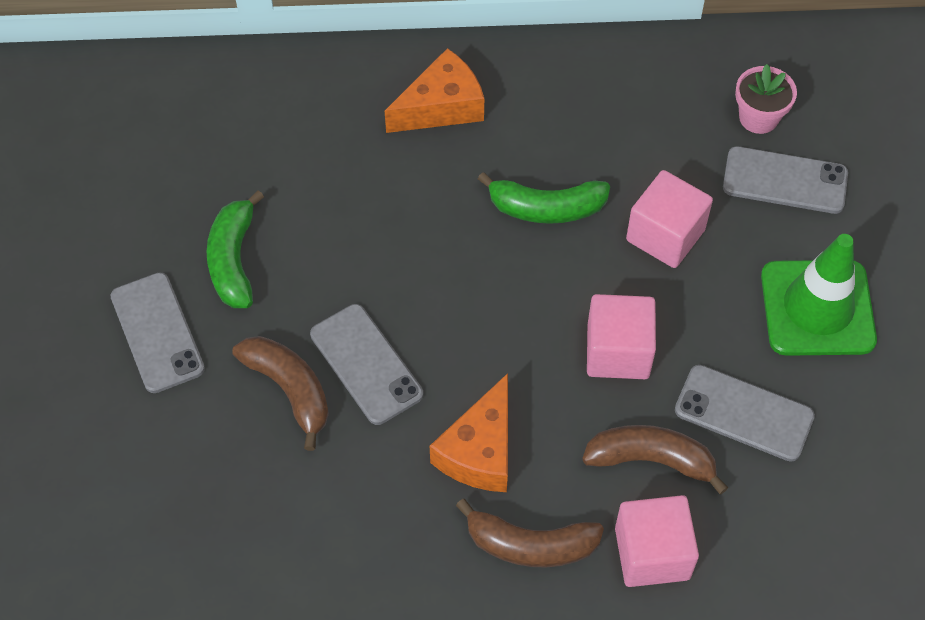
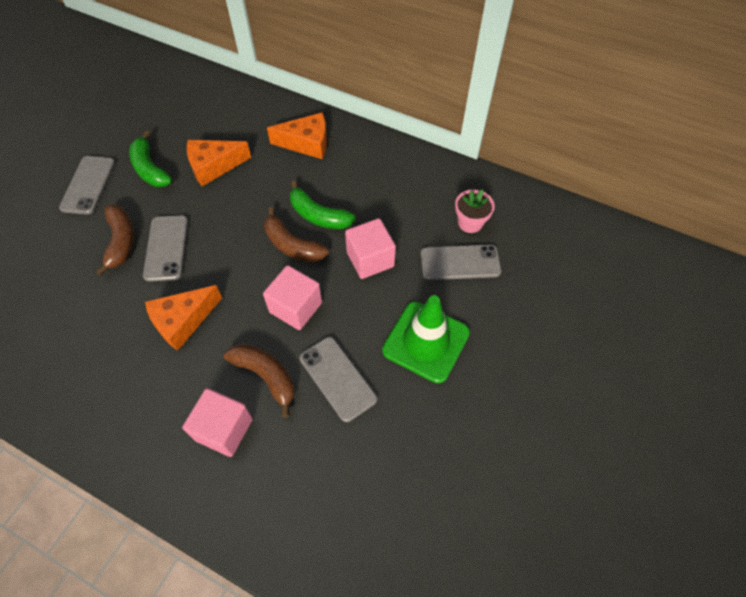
camera: 30 degrees right, 0 degrees up
green banana [207,190,264,308] -> green banana turned 60 degrees counterclockwise [129,131,172,187]
brown banana [456,499,604,568] -> brown banana moved to [264,207,329,262]
grey phone [723,146,848,214] -> grey phone turned 45 degrees counterclockwise [421,244,501,280]
none -> orange cheese [187,140,251,186]

